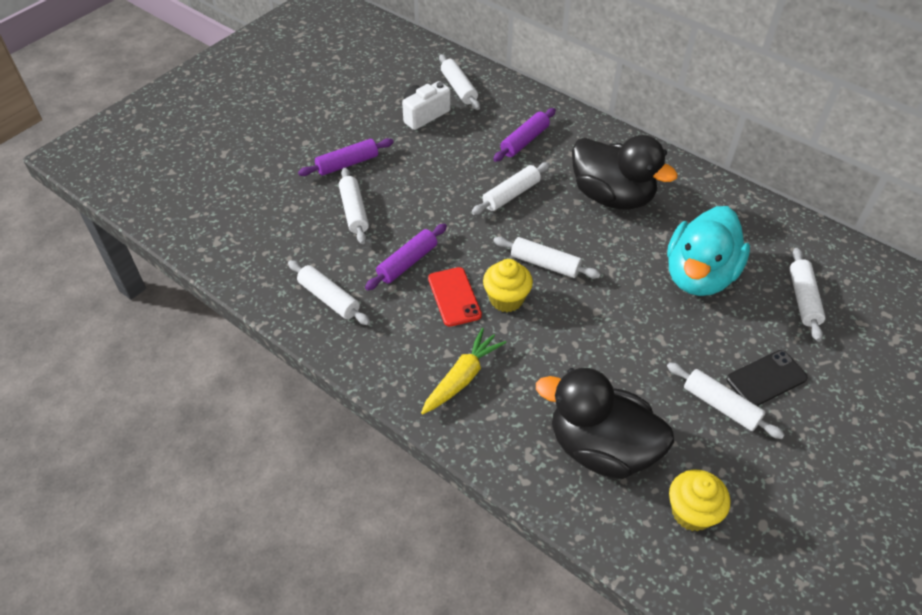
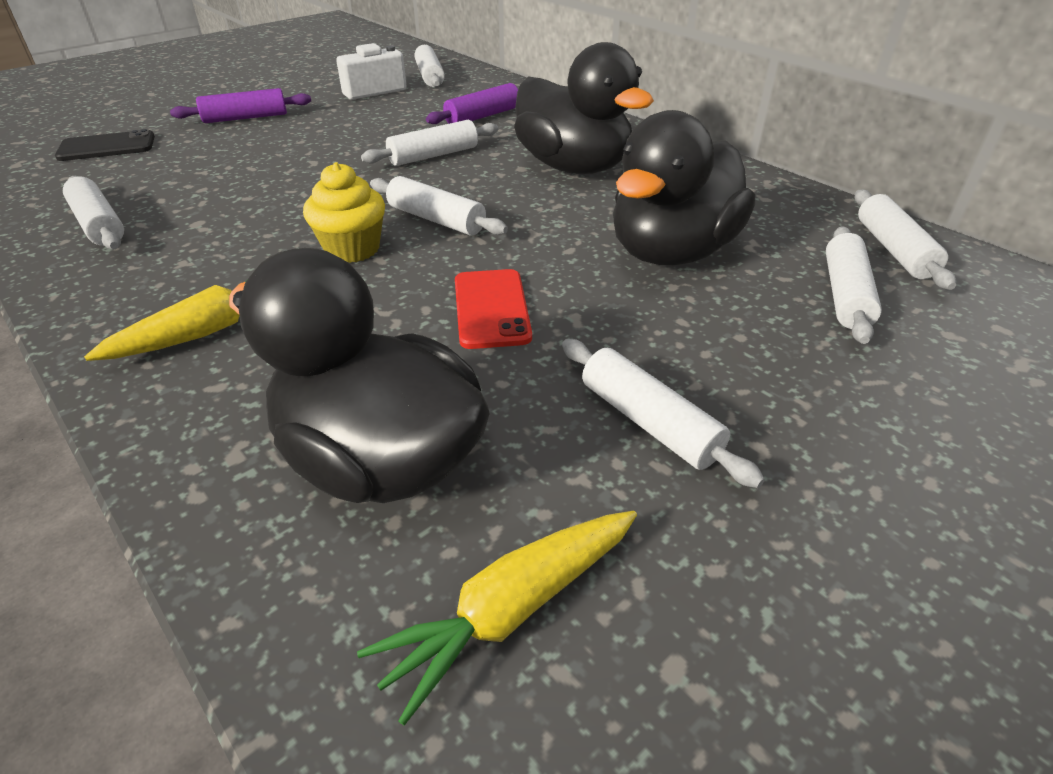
camera: 10 degrees right, 10 degrees down
white rolling pin [339,168,369,244] -> white rolling pin moved to [855,189,956,290]
purple rolling pin [365,224,447,291] -> none
red phone [428,267,482,327] -> red phone moved to [455,269,532,349]
turquoise duck [667,206,750,296] -> black duck [613,110,755,266]
yellow cupcake [669,470,730,531] -> yellow carrot [357,511,637,726]
black phone [726,350,808,406] -> black phone moved to [55,129,155,161]

